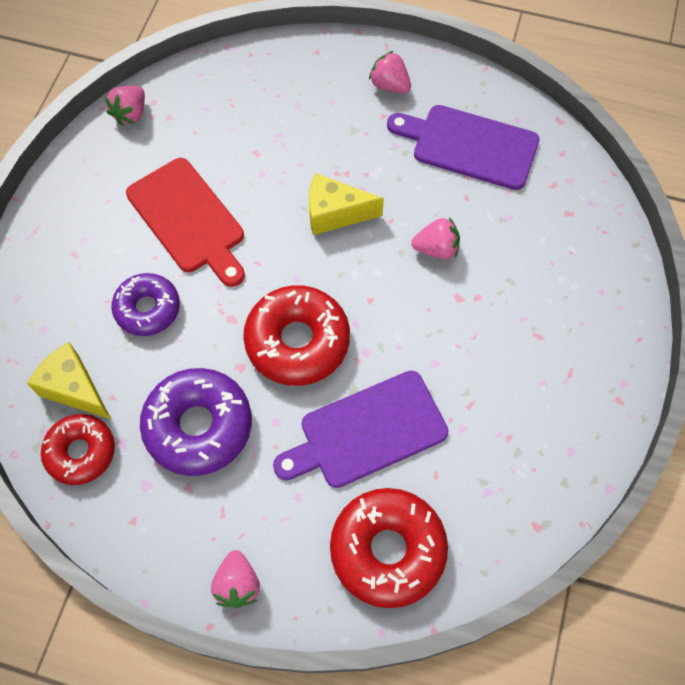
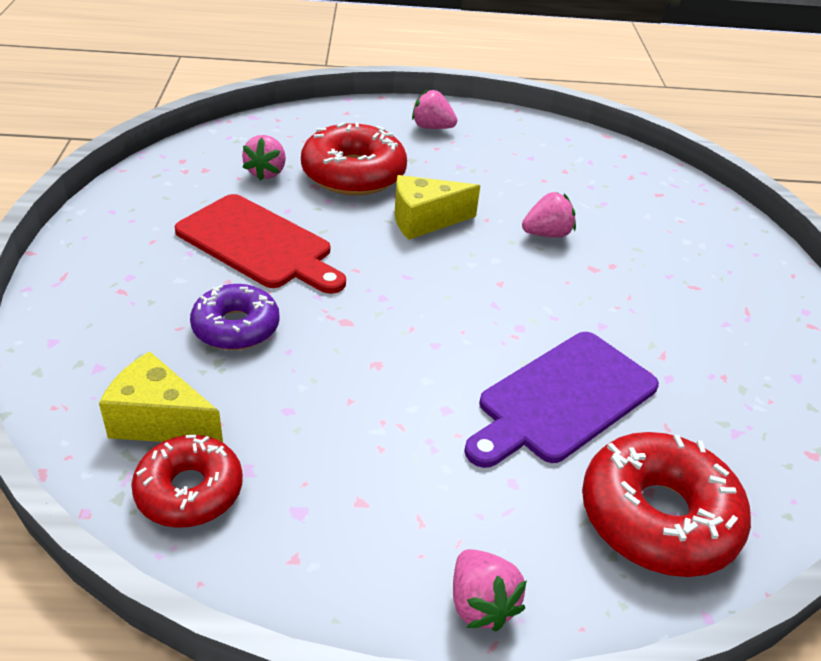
camera: 20 degrees left, 25 degrees down
pink strawberry [105,86,145,125] -> pink strawberry moved to [242,135,286,180]
purple donut [140,368,252,476] -> none
red donut [243,285,350,386] -> red donut moved to [301,122,407,195]
purple cutting board [387,105,539,190] -> none

